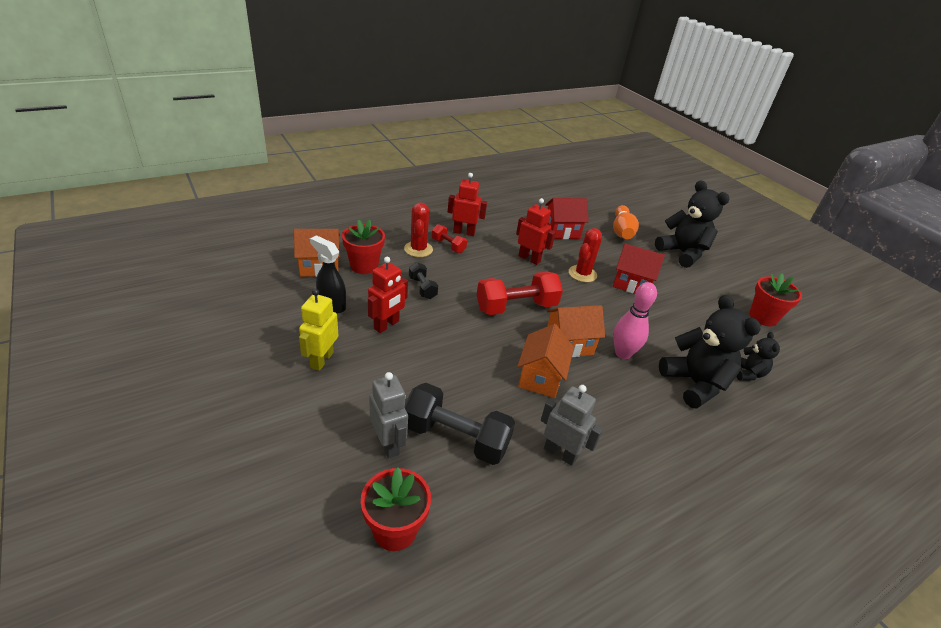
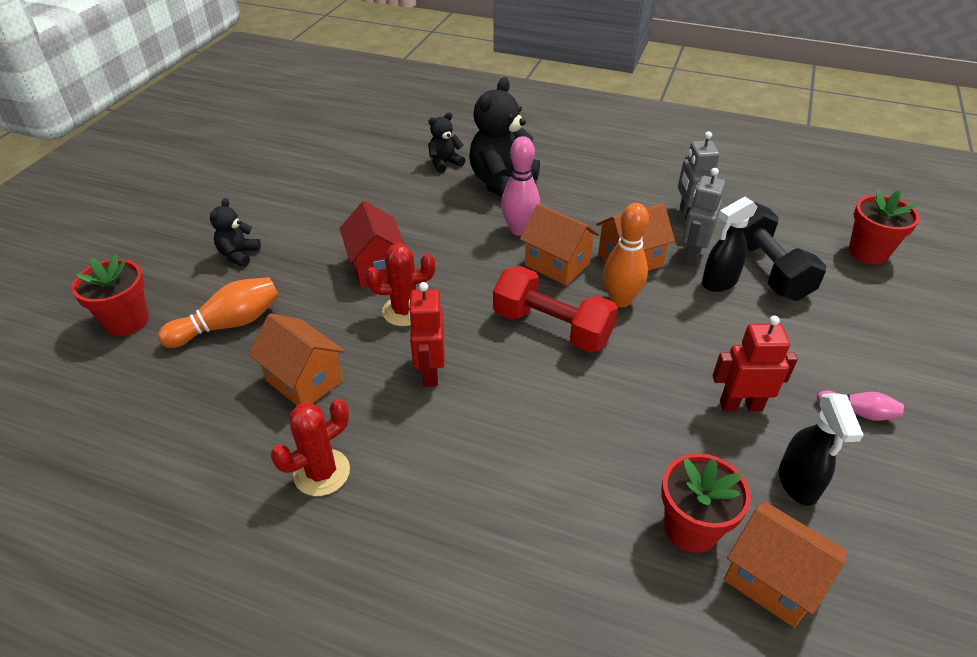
camera: 125 degrees left, 5 degrees up
yellow robot [299,289,339,371] -> pink bowling pin [817,390,904,421]
grey robot [369,372,408,459] -> grey robot moved to [682,168,725,265]
red cactus [404,203,433,257] -> red cactus moved to [271,399,350,496]
black dumbbell [409,262,438,299] -> none
red dumbbell [432,224,467,253] -> none
red robot [448,173,487,236] -> none
red house [545,198,589,239] -> orange house [248,313,345,405]
black teddy bear [655,180,730,268] -> black teddy bear [210,198,261,267], size x0.52
red flower pot [749,273,802,326] -> red flower pot moved to [71,254,149,336]
none -> orange bowling pin [603,203,649,307]
none -> black spray bottle [702,197,758,292]

